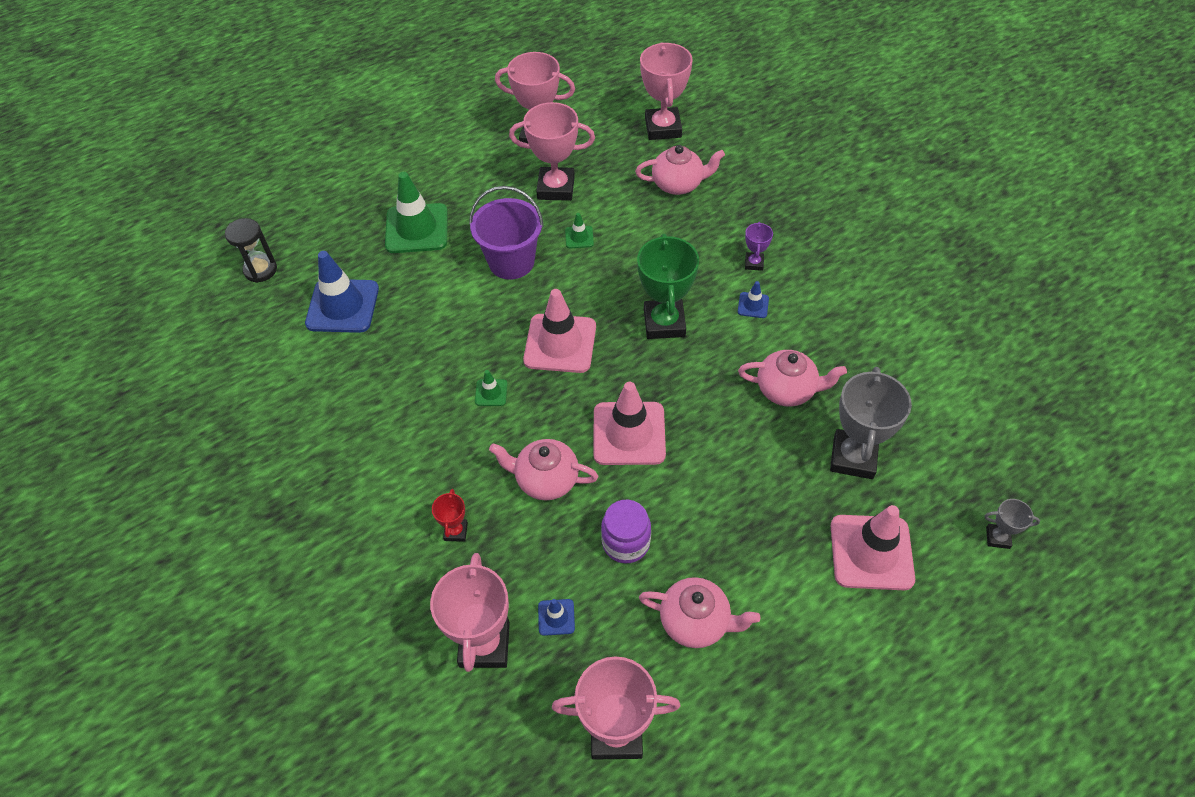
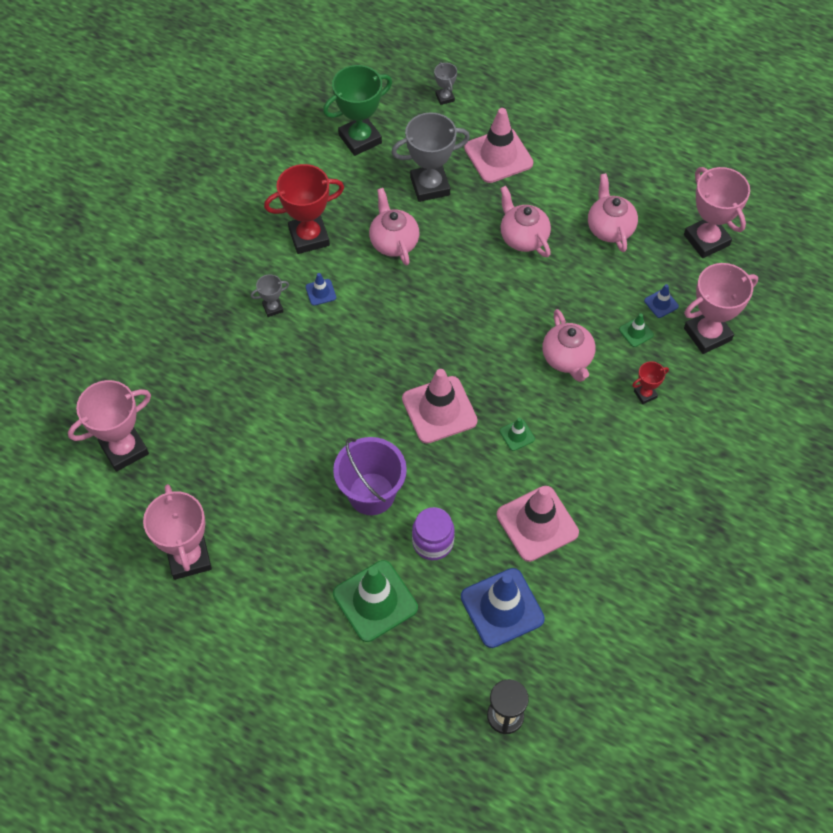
camera: 120 degrees left, 5 degrees up
pink trophy [509,102,595,201] -> none
green traffic cone [565,213,594,248] -> green traffic cone moved to [619,313,654,347]
pink traffic cone [593,382,666,465] -> pink traffic cone moved to [497,486,579,562]
purple jar [601,499,651,563] -> purple jar moved to [412,507,455,560]
pink teapot [635,145,725,195] -> pink teapot moved to [500,186,551,257]
green trophy [637,234,699,339] -> green trophy moved to [323,65,392,156]
purple trophy [745,222,773,271] -> grey trophy [251,274,289,317]
none -> red trophy [264,164,344,254]

